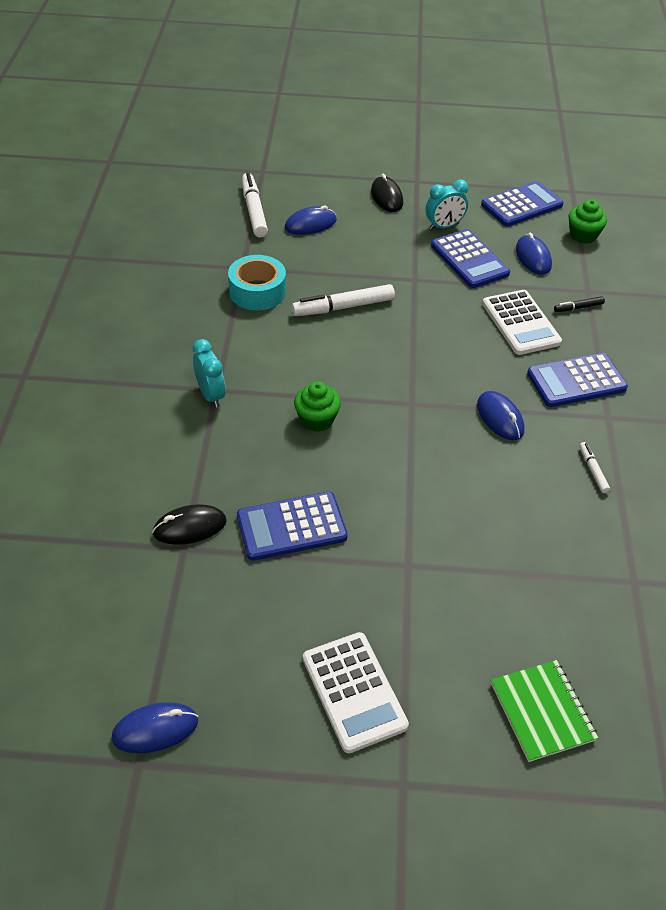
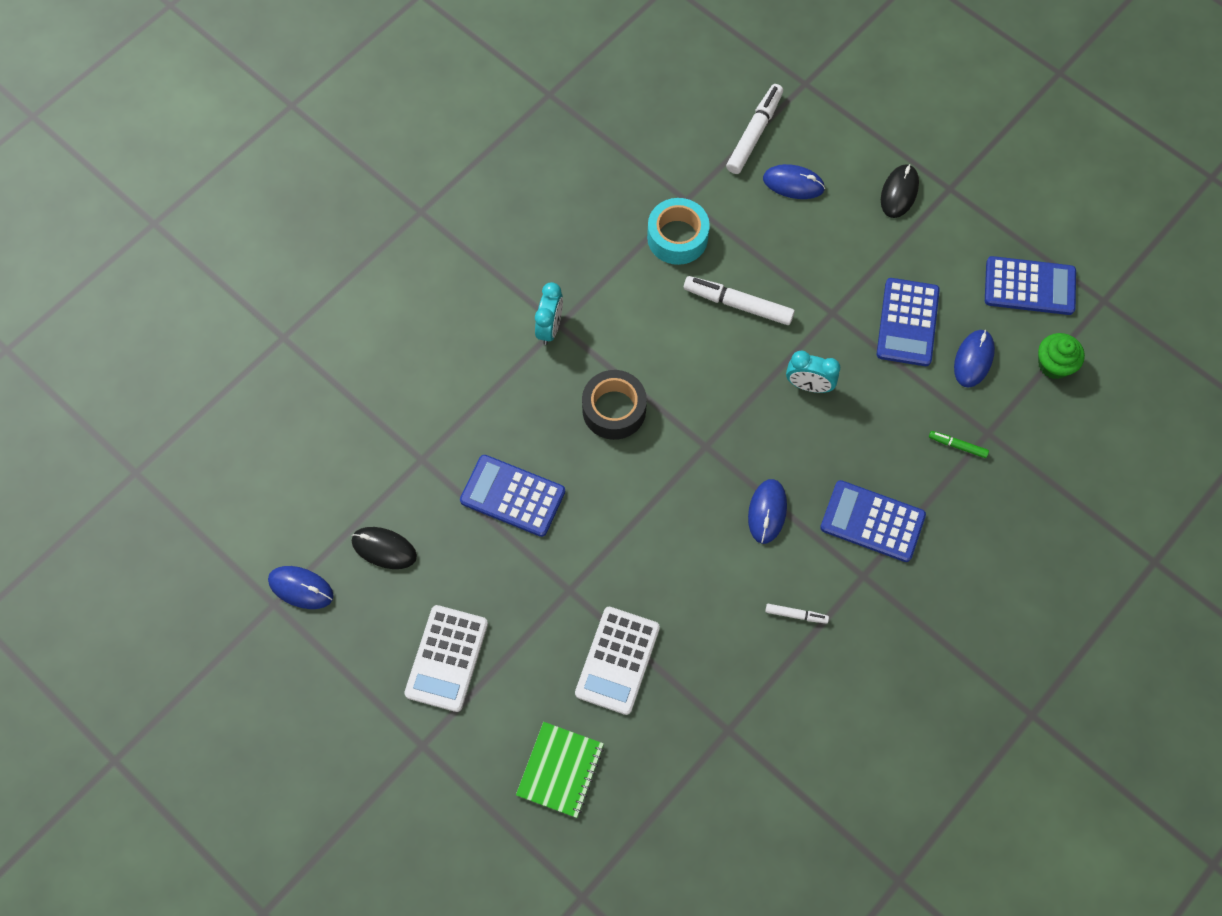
camera: 40 degrees right, 20 degrees up
black mouse [152,504,226,545] -> black mouse moved to [352,527,417,569]
green cupcake [294,382,341,432] -> black tape [582,370,647,440]
turquoise clock [426,180,468,230] -> turquoise clock moved to [786,350,840,393]
white calculator [482,290,562,355] -> white calculator moved to [575,607,660,715]
black marker [554,296,605,312] -> green marker [929,431,989,458]
white marker [579,442,610,493] -> white marker turned 75 degrees clockwise [766,604,829,624]

